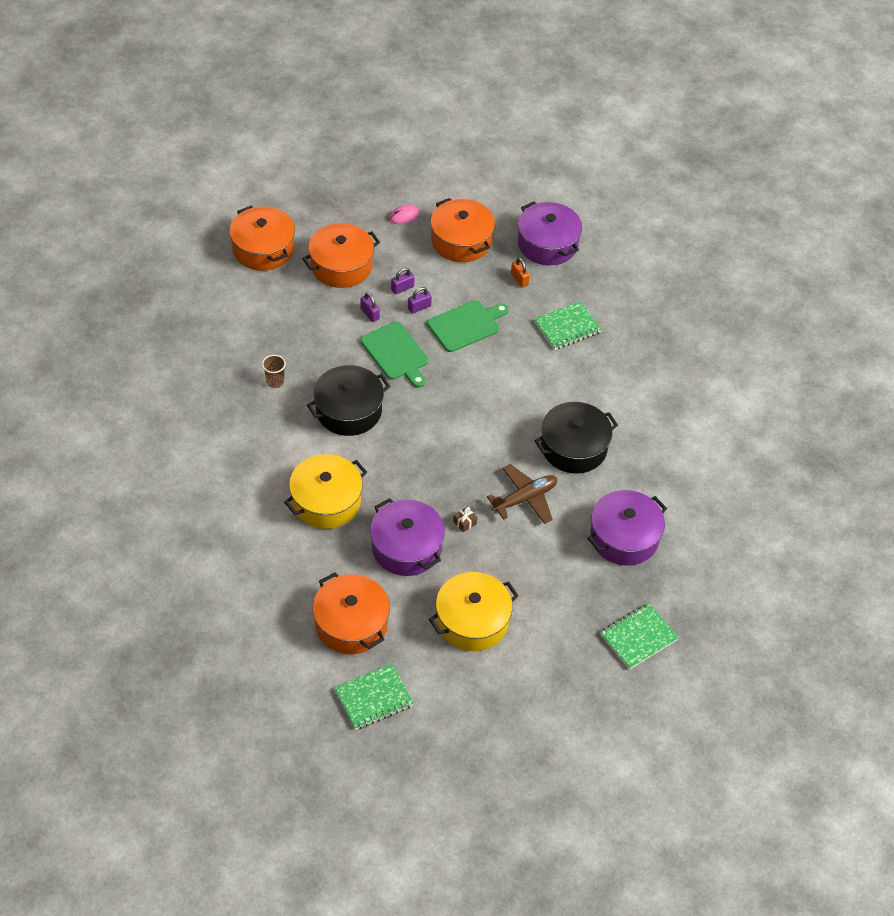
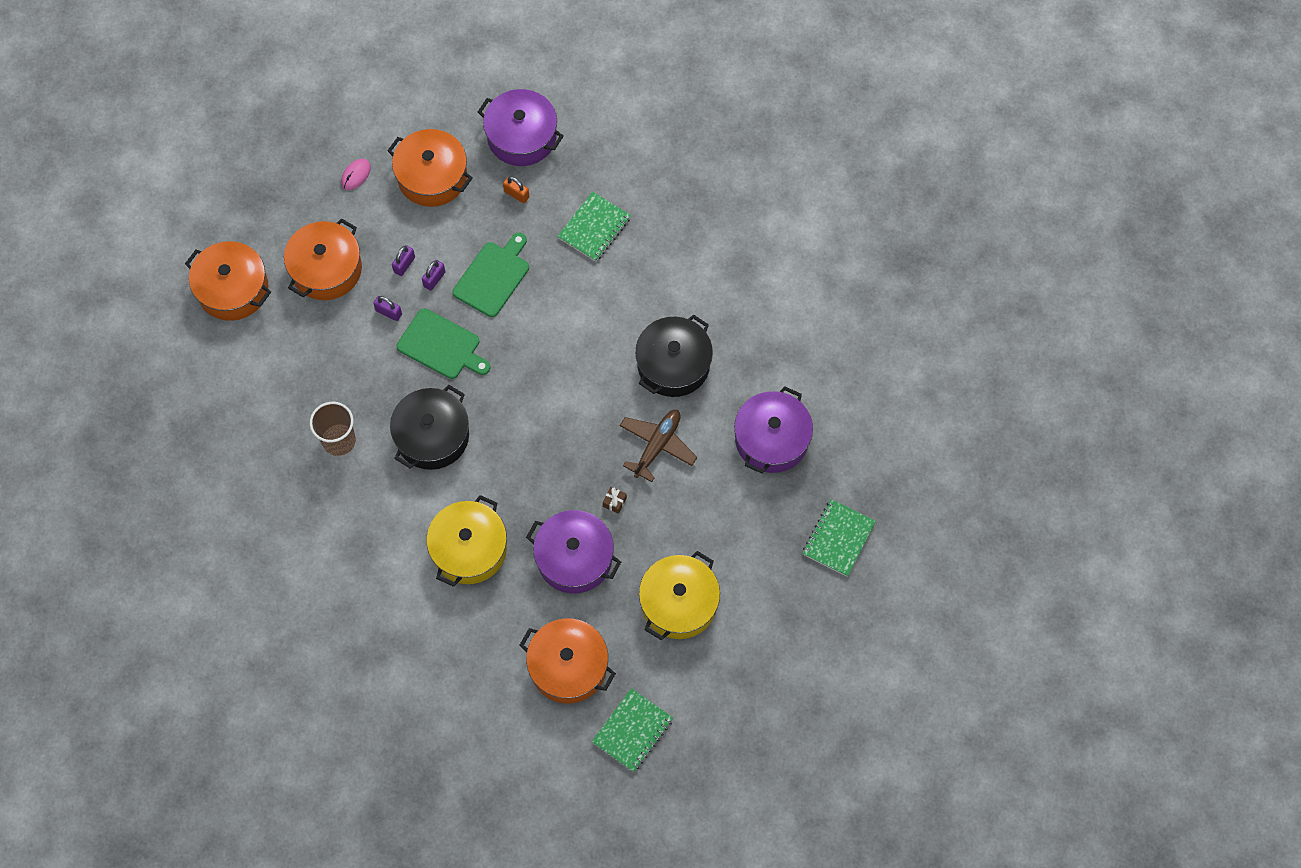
camera: 25 degrees left, 15 degrees up
brown cup [262,355,286,388] -> brown cup [310,402,356,456], size x1.63

